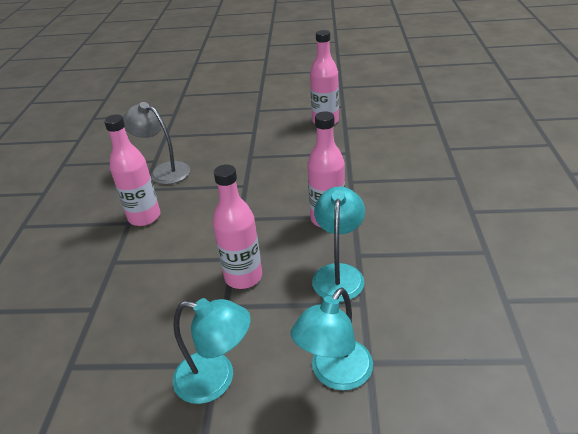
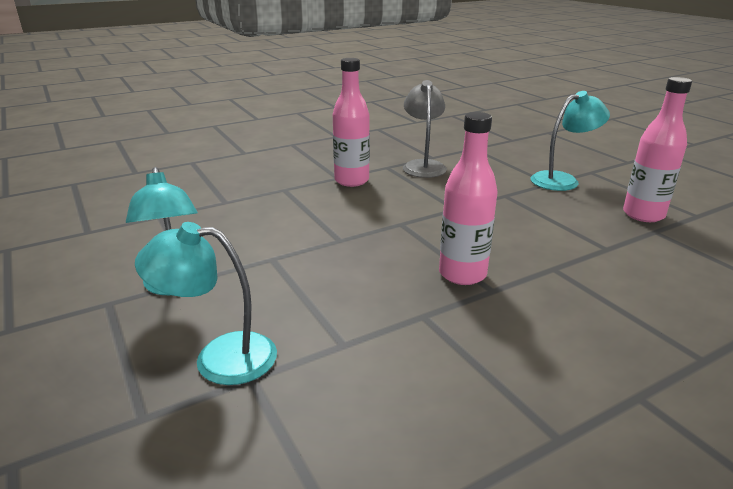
camera: 55 degrees right, 10 degrees down
pink bottle [213,164,262,289] -> none
turquoise lamp [312,186,365,302] -> turquoise lamp moved to [531,91,610,191]

